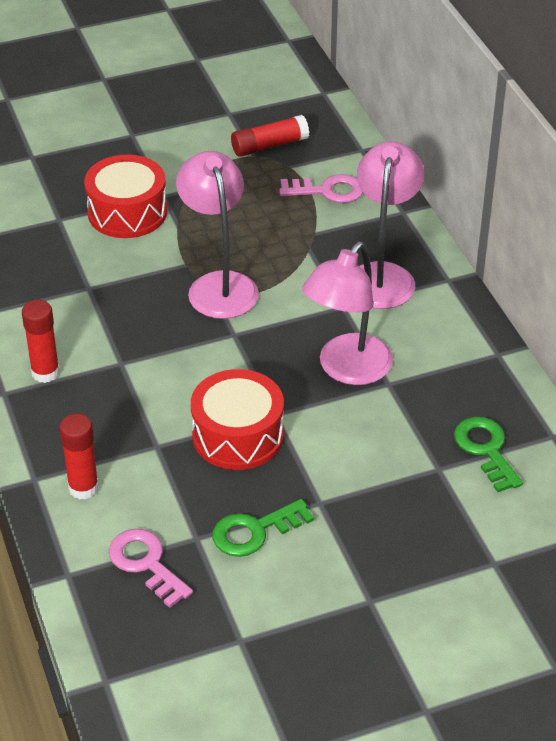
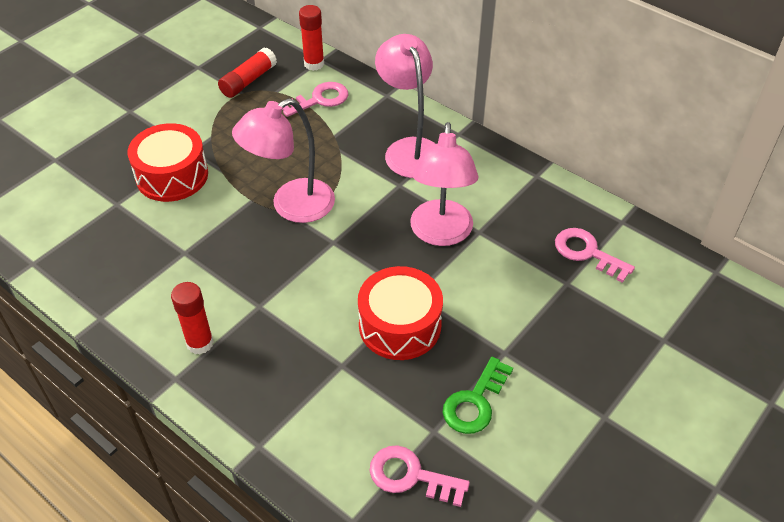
camera: 30 degrees left, 5 degrees up
red glue stick [59,414,99,499] -> red glue stick moved to [299,5,324,71]
pink lamp [176,151,259,319] -> pink lamp turned 75 degrees counterclockwise [232,98,335,223]
green key [454,417,523,492] -> pink key [555,228,635,283]

